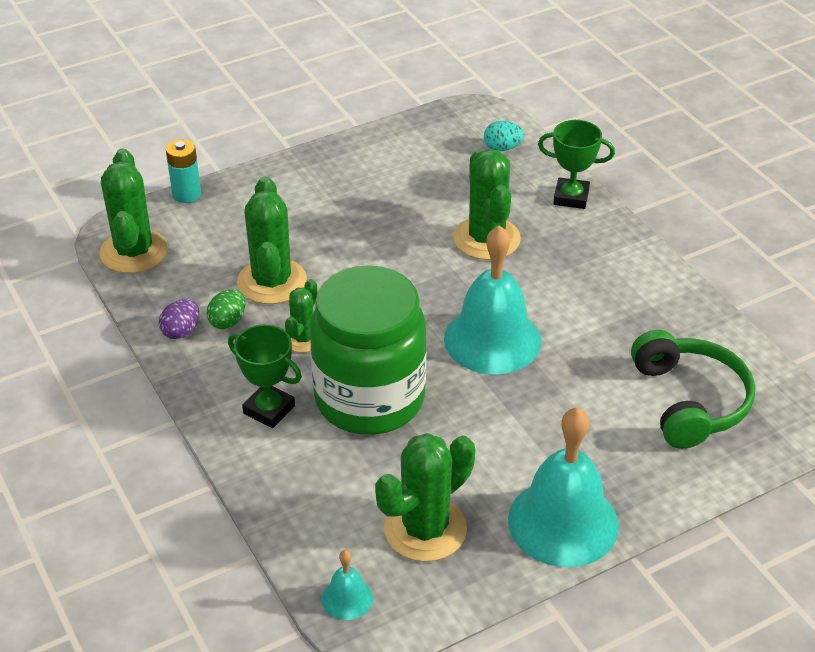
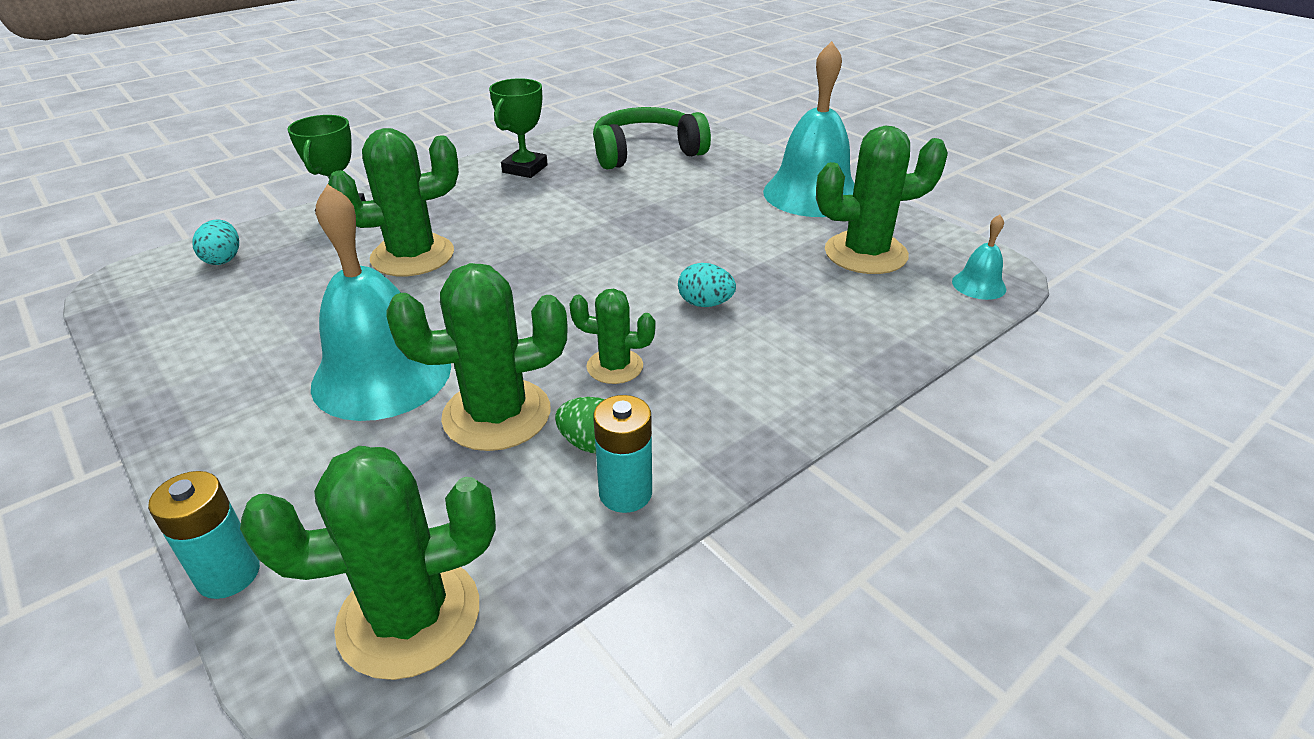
camera: 100 degrees left, 5 degrees down
purple egg [159,299,199,339] -> turquoise battery [593,395,652,513]
green trophy [228,325,302,428] -> green trophy moved to [489,78,548,178]
green jar [310,265,427,435] -> turquoise egg [678,263,736,307]
green cactus [375,433,475,562] -> green cactus turned 45 degrees counterclockwise [816,125,948,274]
turquoise bell [444,225,541,375] -> turquoise bell moved to [311,184,451,421]

